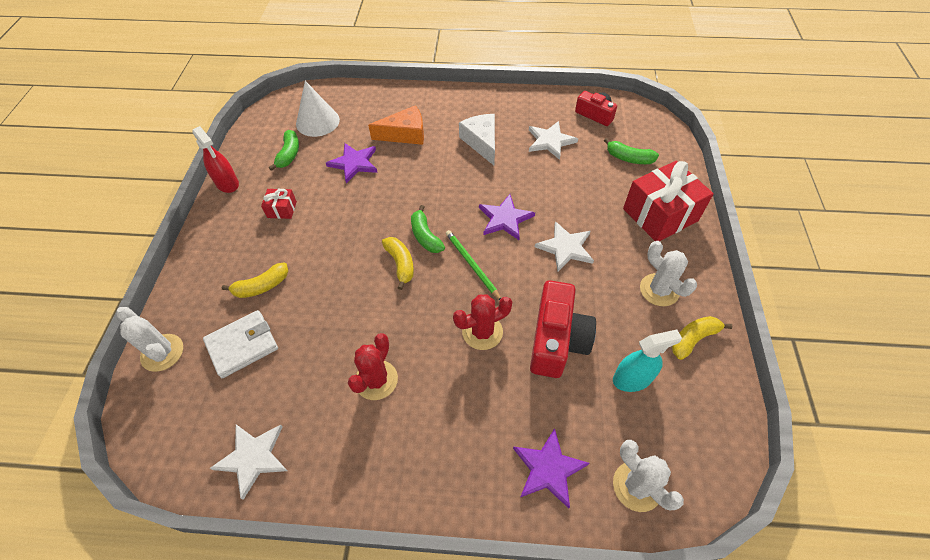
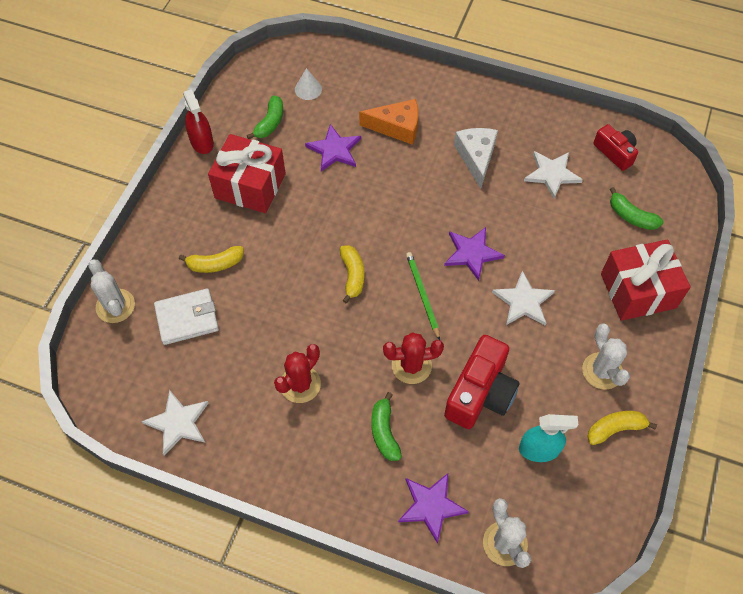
camera: 15 degrees right, 5 degrees up
red gift [261,189,297,219] -> red gift [208,134,286,213], size x2.18
white cone [296,81,340,137] -> white cone [295,68,322,100], size x0.57
green banana [411,205,445,253] -> green banana moved to [371,392,402,461]

